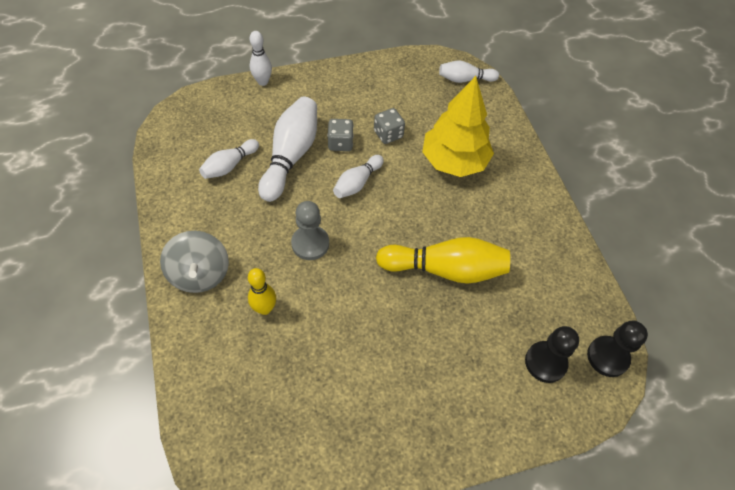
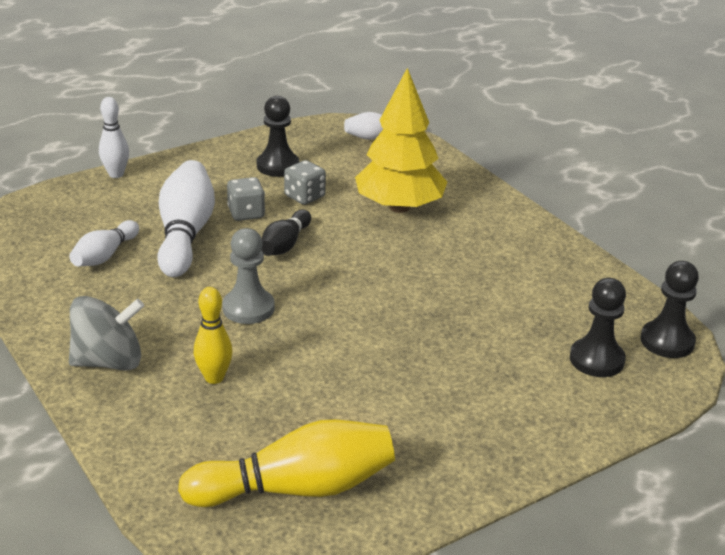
camera: 15 degrees left, 25 degrees down
grey spinning top [160,231,229,293] -> grey spinning top turned 75 degrees counterclockwise [69,296,144,371]
white bowling pin [333,155,384,198] -> black bowling pin [261,209,311,256]
yellow bowling pin [376,237,510,284] -> yellow bowling pin moved to [178,419,395,507]
none -> black pawn [257,96,299,177]

